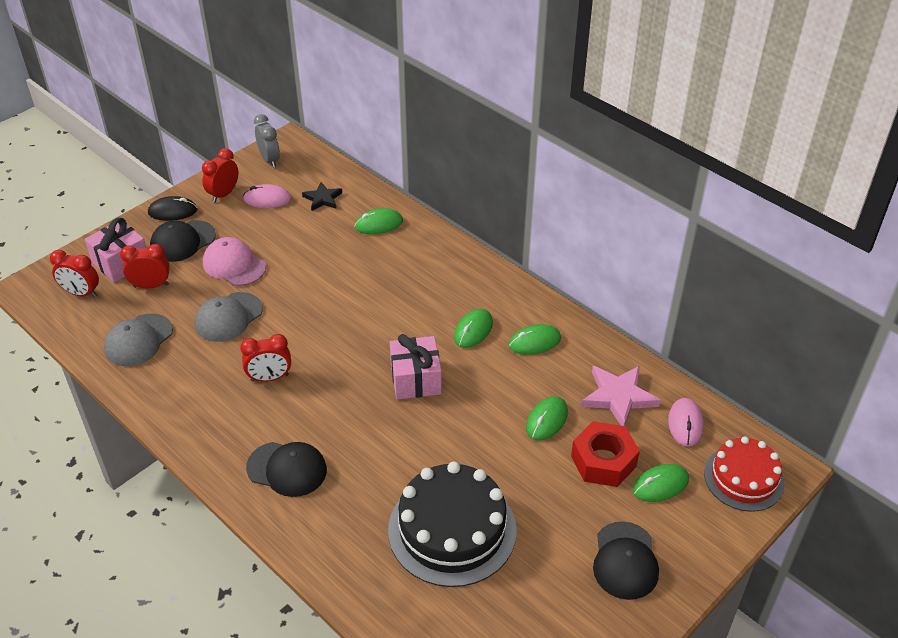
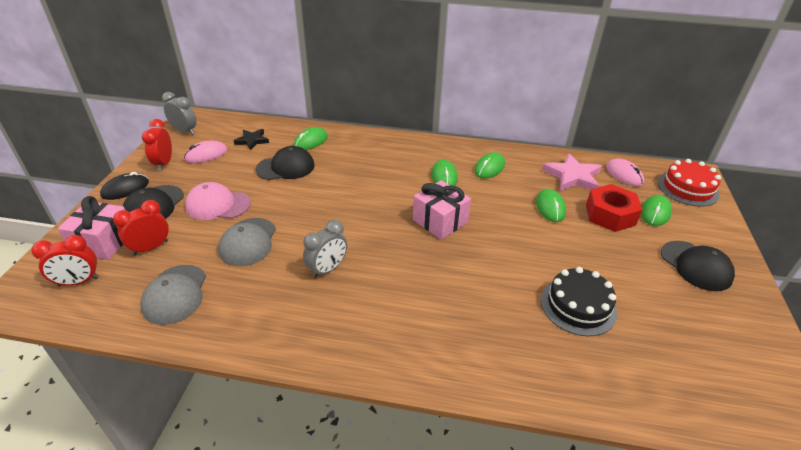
camera: 35 degrees left, 5 degrees down
red clock [240,334,291,382] -> grey clock [303,220,347,278]
black cap [246,442,327,497] -> black cap moved to [256,146,315,180]
black cake [388,461,517,587] -> black cake [541,267,617,336], size x0.64

